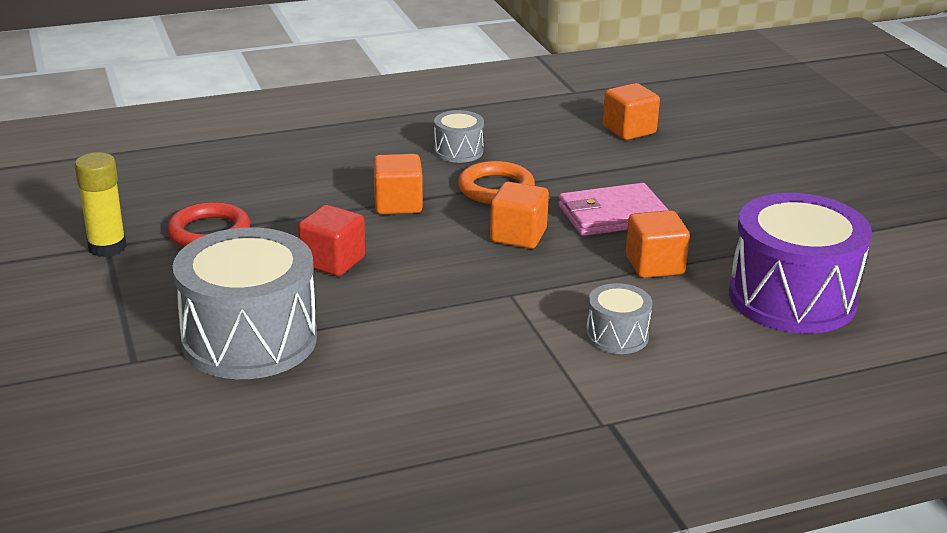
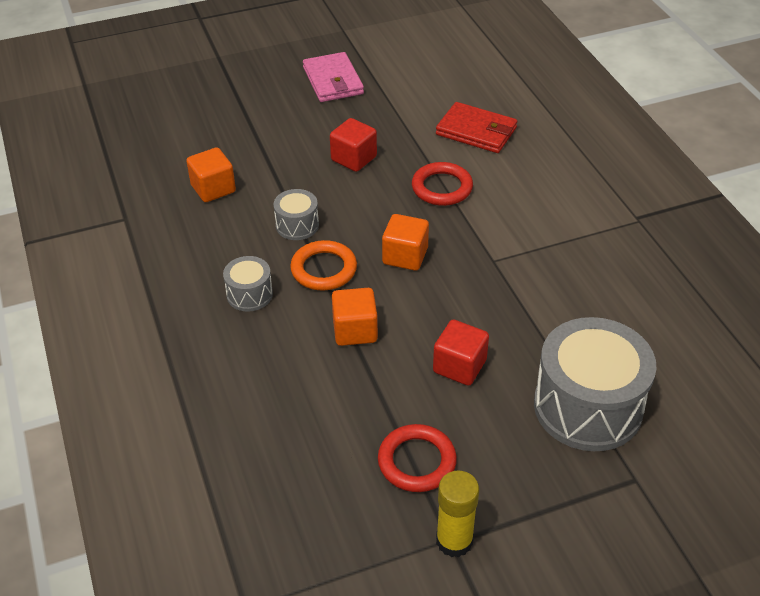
camera: 90 degrees left, 15 degrees up
pink wallet [559,183,668,236] -> pink wallet moved to [303,52,364,102]
grey drum [586,283,652,354] -> grey drum moved to [273,189,319,240]
orange cube [626,210,690,278] -> red ring [412,162,473,206]
purple drum [729,193,872,334] -> red wallet [436,102,517,153]
none -> red cube [330,118,377,172]

